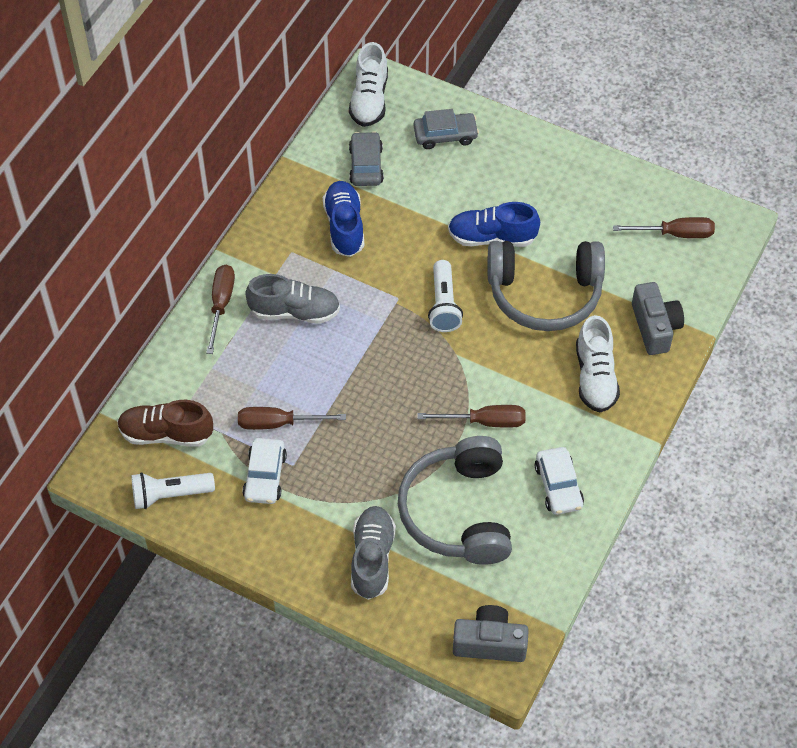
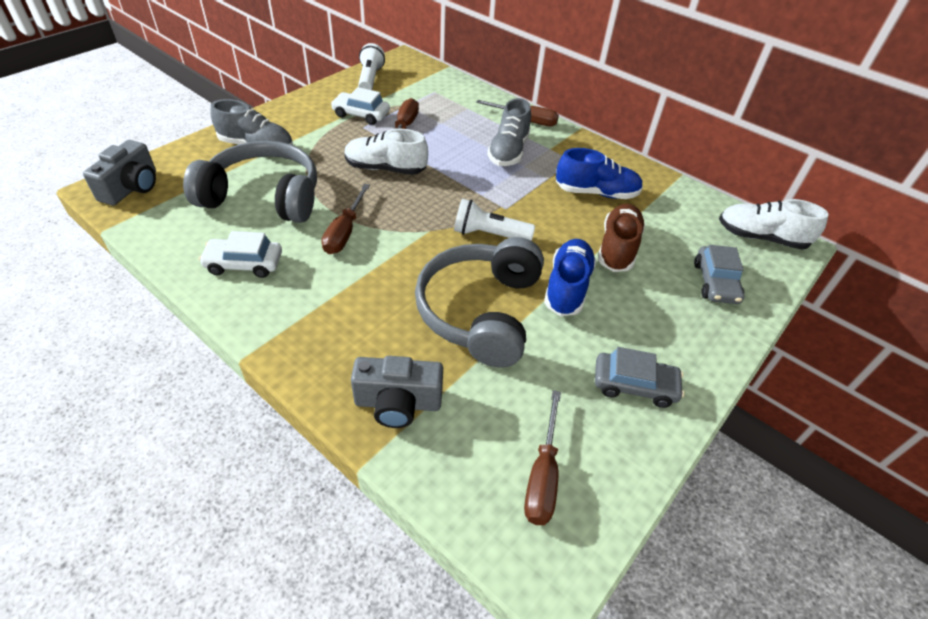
camera: 100 degrees right, 10 degrees down
brown shoe [117,400,213,447] -> brown shoe moved to [598,204,645,272]
grey car [349,131,384,186] -> grey car moved to [595,347,684,408]
white shoe [576,315,620,412] -> white shoe moved to [344,129,428,175]

